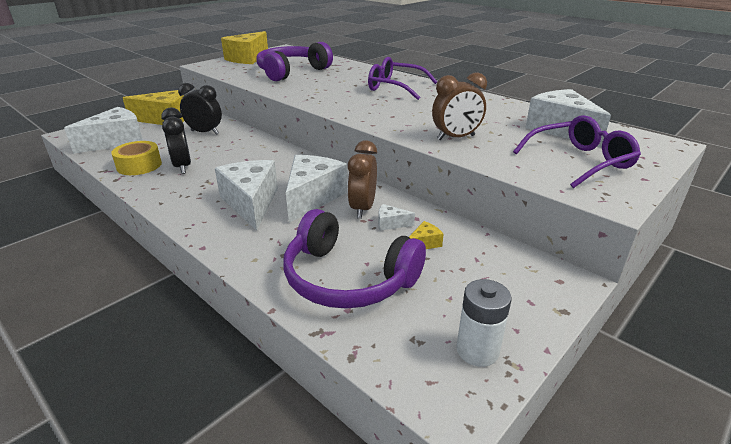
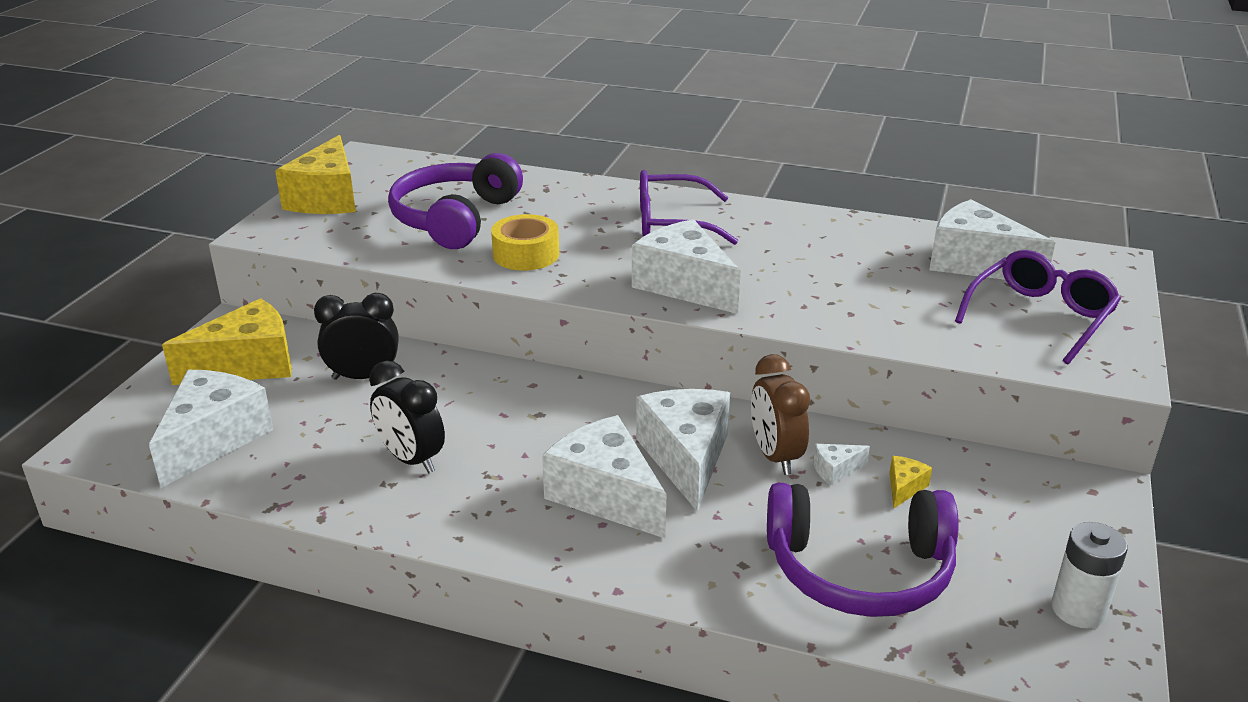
camera: 25 degrees left, 0 degrees up
yellow tape [111,141,162,175] -> yellow tape moved to [491,214,559,271]
brown clock [432,72,487,140] -> none
none -> white cheese [632,219,741,314]

